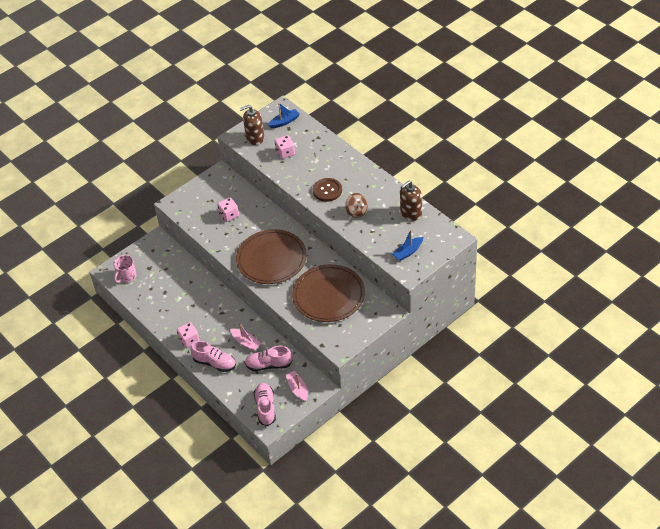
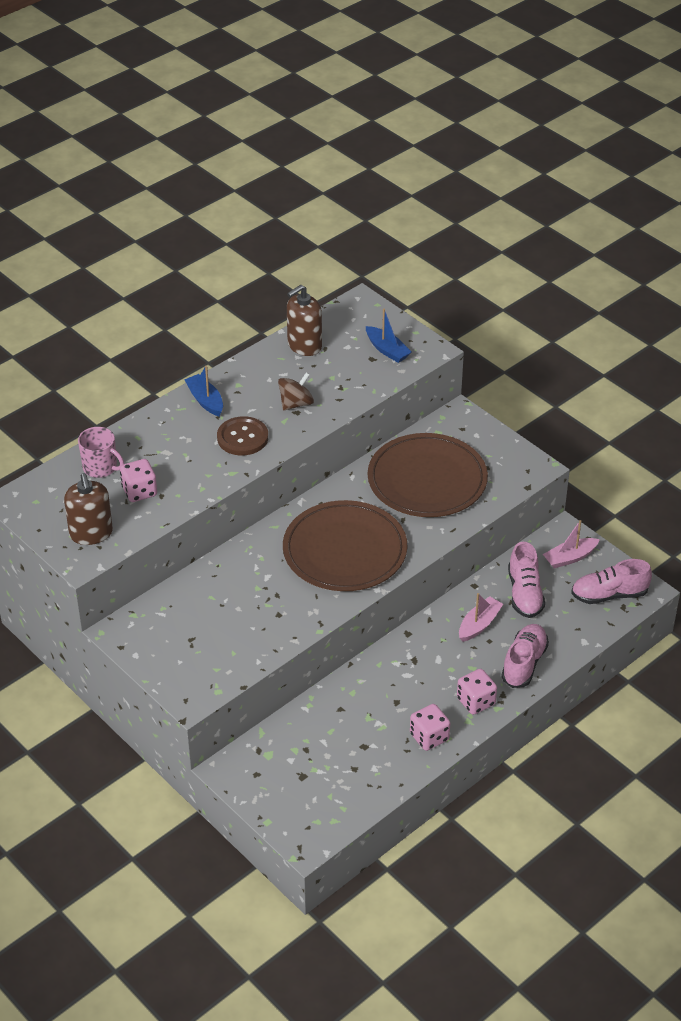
camera: 95 degrees left, 5 degrees down
pink mug [113,255,137,283] -> pink mug moved to [78,427,124,478]
pink dice [217,198,239,222] -> pink dice moved to [410,704,450,751]
blue boat [268,103,300,128] -> blue boat moved to [184,366,223,416]
brown soap dispenser [400,180,422,221] -> brown soap dispenser turned 90 degrees clockwise [287,285,322,356]

